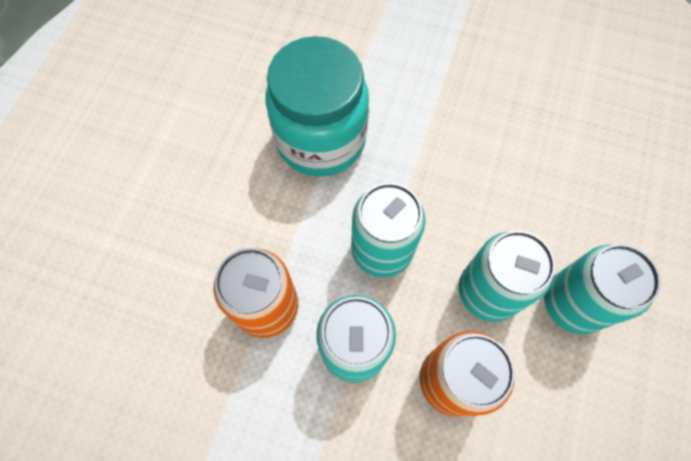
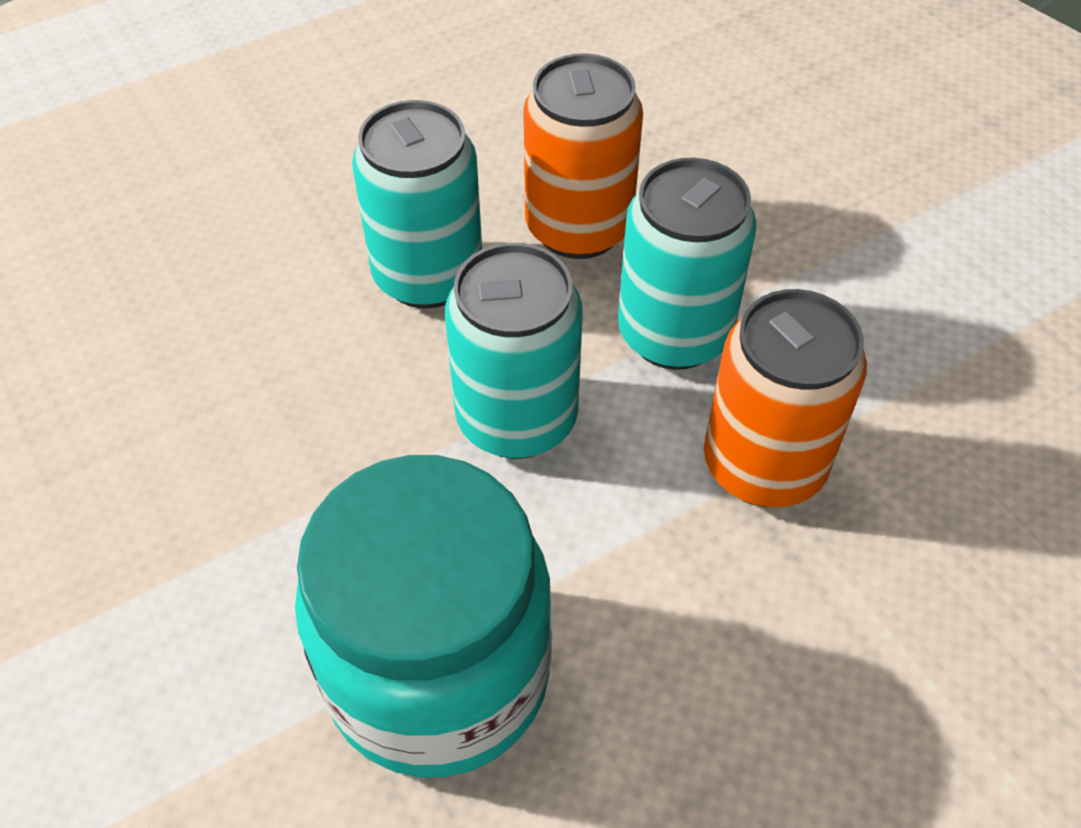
camera: 140 degrees left, 15 degrees down
turquoise can [544,244,661,334] -> none

